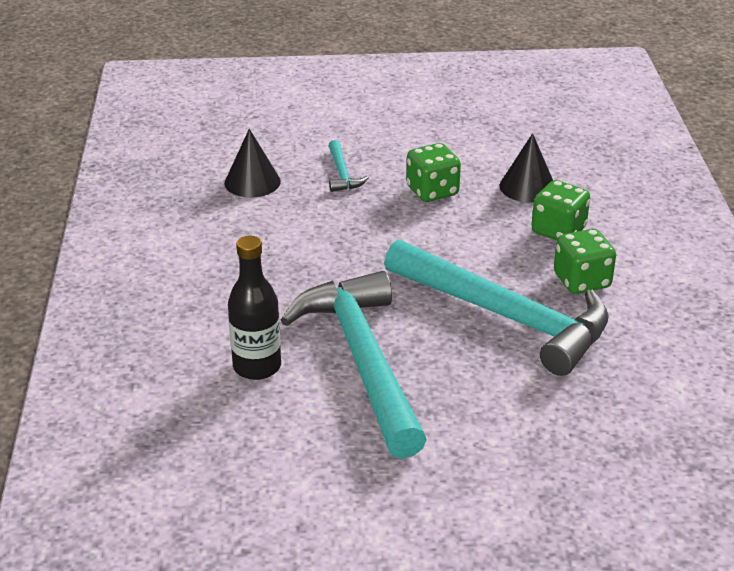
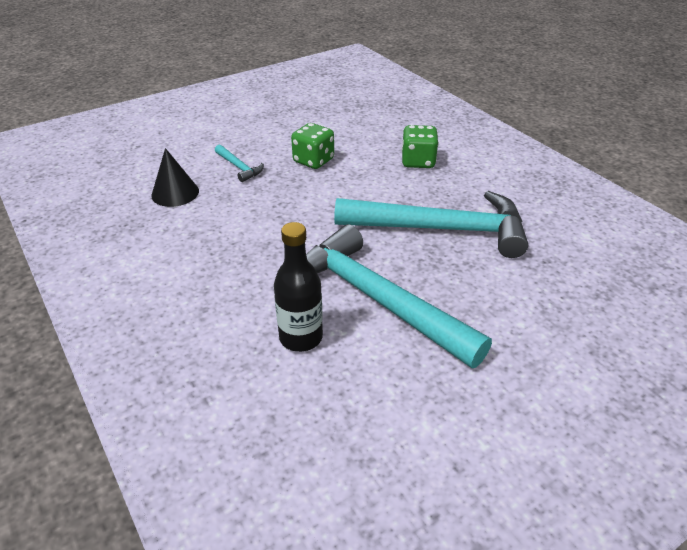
camera: 30 degrees left, 5 degrees up
black cone [500,133,553,203] -> none
green dice [554,229,616,294] -> none

